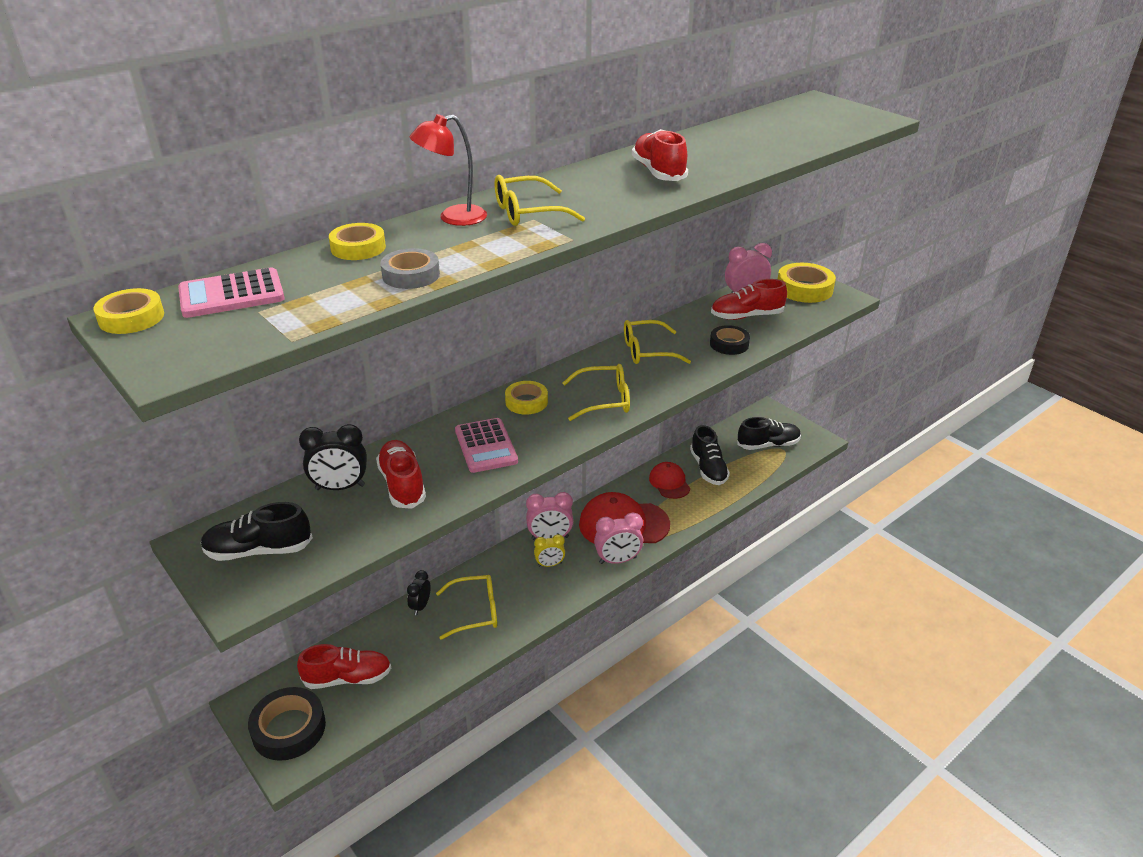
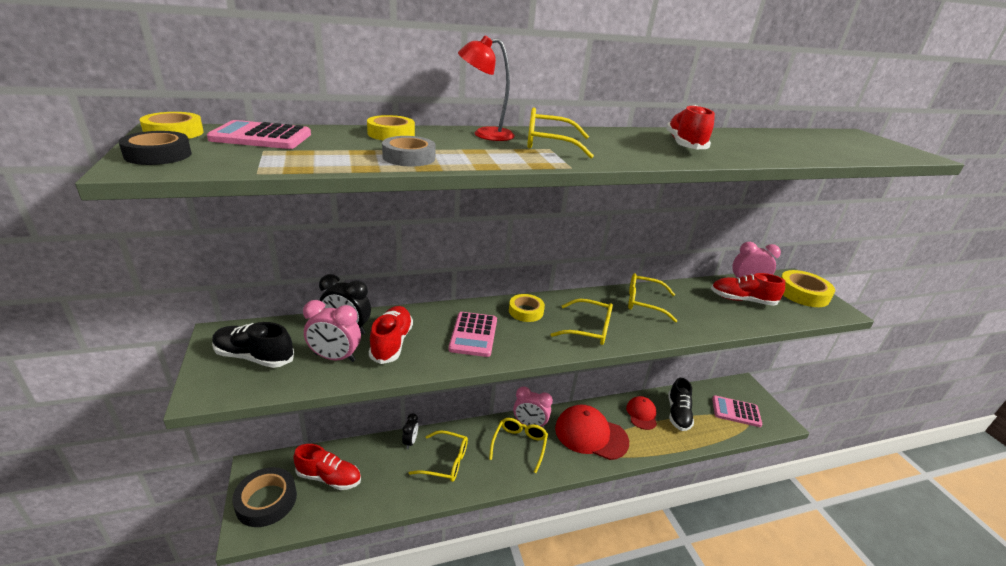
camera: 20 degrees right, 5 degrees down
black clock [407,570,431,615] -> black clock turned 150 degrees clockwise [402,413,418,449]
yellow clock [534,534,565,567] -> yellow glasses [489,418,548,473]
pink clock [594,512,643,564] -> pink clock moved to [303,300,361,362]
black tape [710,325,750,355] -> black tape moved to [118,131,192,165]
black shoe [737,417,801,450] -> pink calculator [712,396,762,427]

